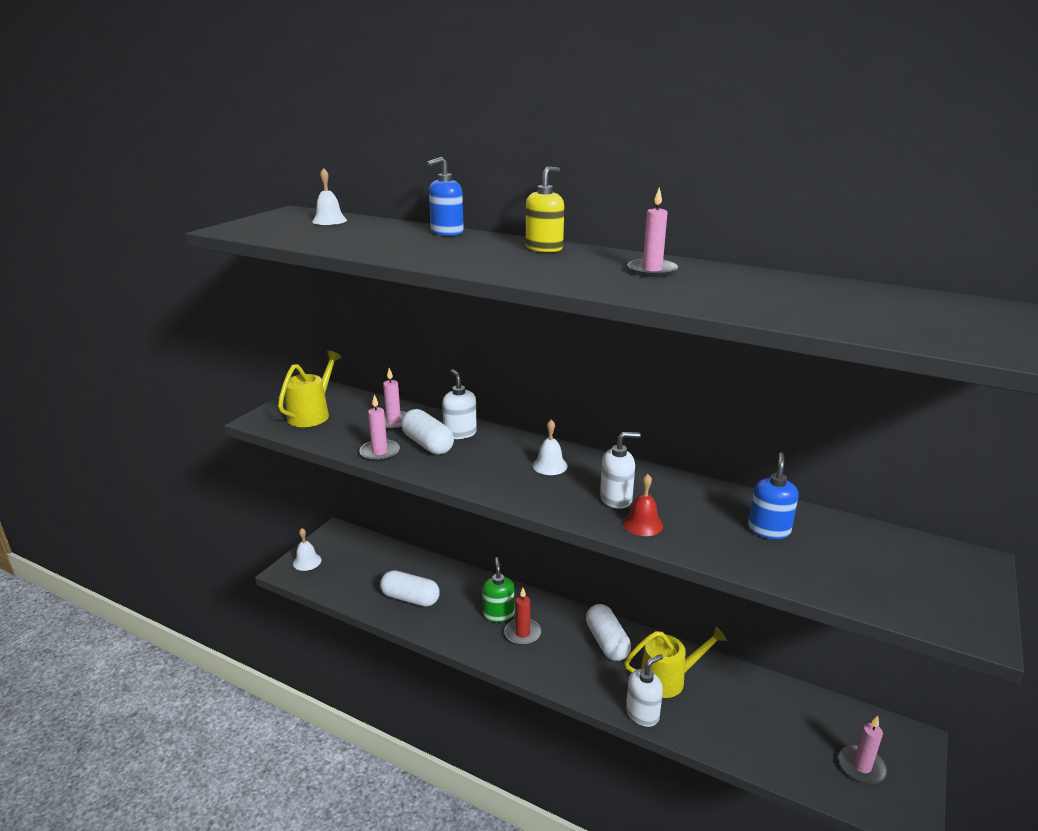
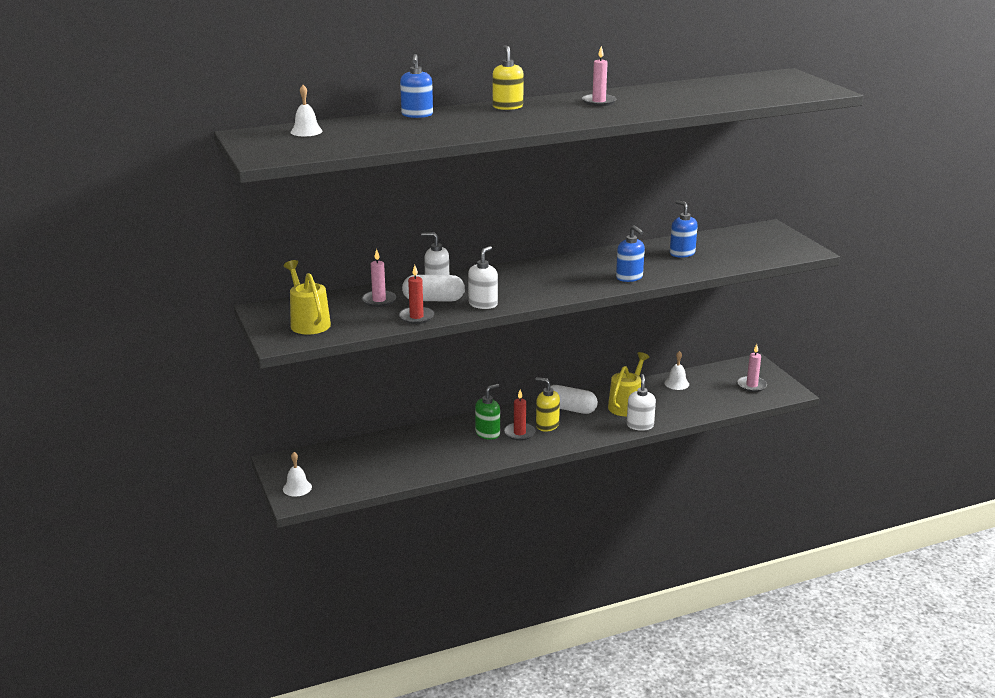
camera: 50 degrees left, 0 degrees up
pink candle [359,394,400,462] -> red candle [399,265,434,324]
white capsule [380,570,440,607] -> none
green soap dispenser [483,557,515,622] -> green soap dispenser turned 105 degrees clockwise [475,384,500,440]
white bell [533,420,568,475] -> white bell moved to [664,351,689,390]
white soap dispenser [600,432,641,509] -> white soap dispenser moved to [468,246,498,309]
red bell [623,474,663,536] -> blue soap dispenser [616,225,645,282]
none -> yellow soap dispenser [535,377,560,432]

